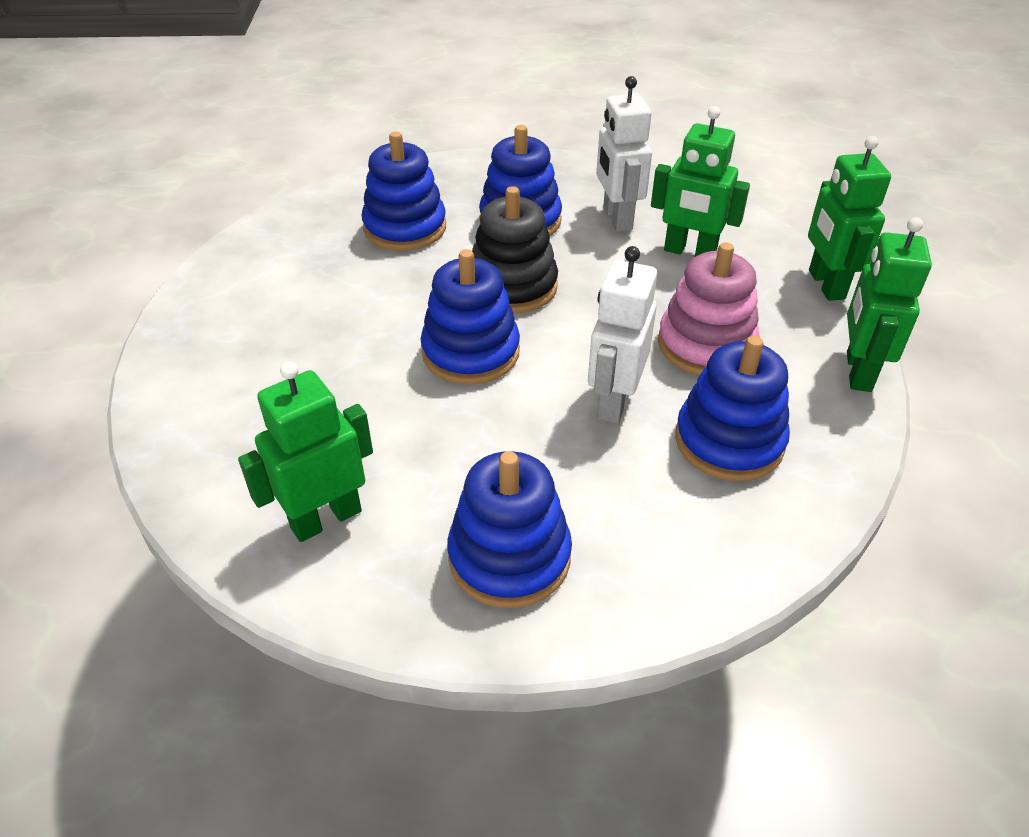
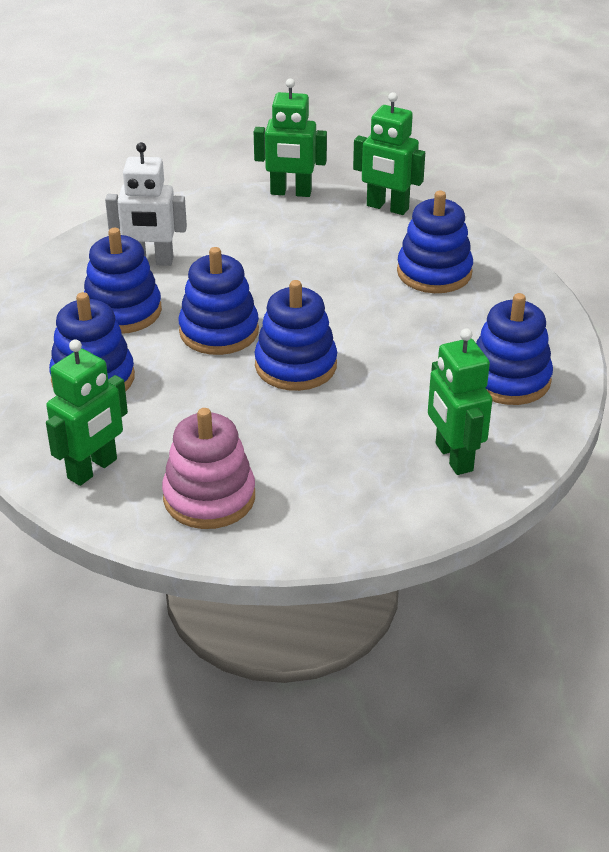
camera: 75 degrees left, 5 degrees down
black stacking toy [472,186,558,314] -> blue stacking toy [179,247,259,355]
white robot [588,246,657,424] -> none
green robot [651,106,750,257] -> green robot moved to [46,339,128,486]
pink stacking toy [658,242,759,375] -> pink stacking toy moved to [162,408,255,529]

